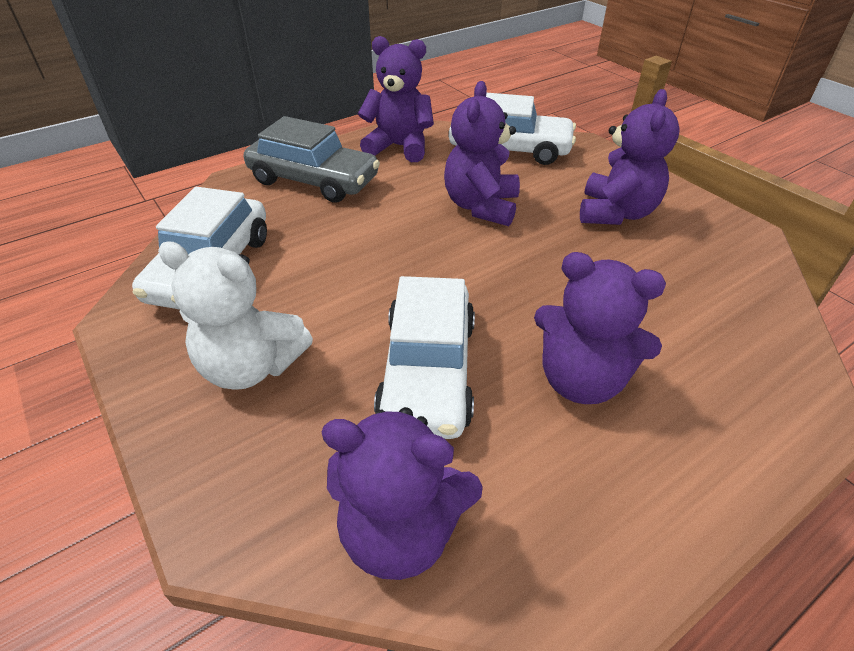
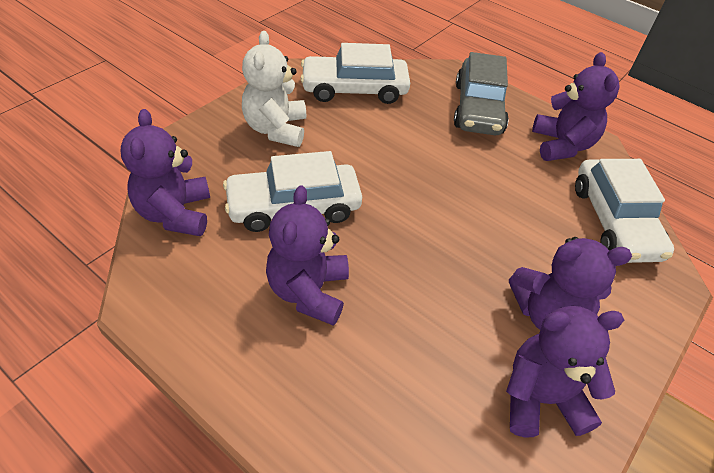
camera: 70 degrees right, 5 degrees up
purple teddy bear [444,81,520,226] -> purple teddy bear moved to [506,306,624,437]

